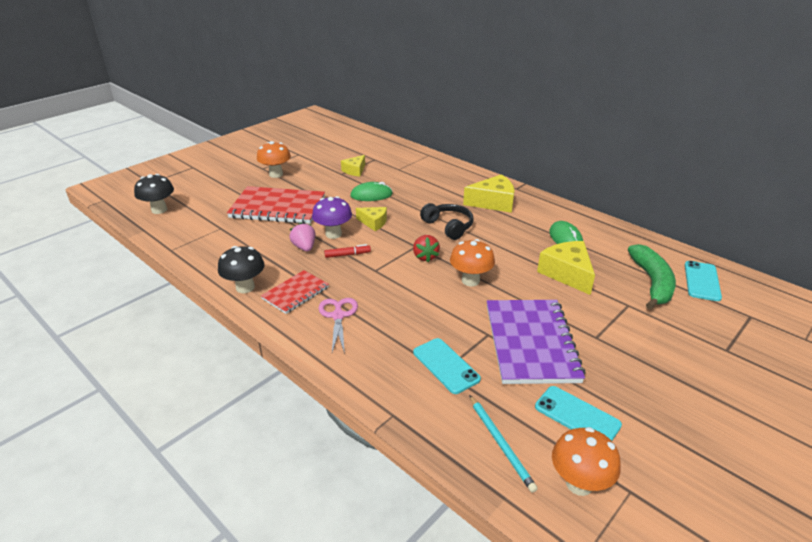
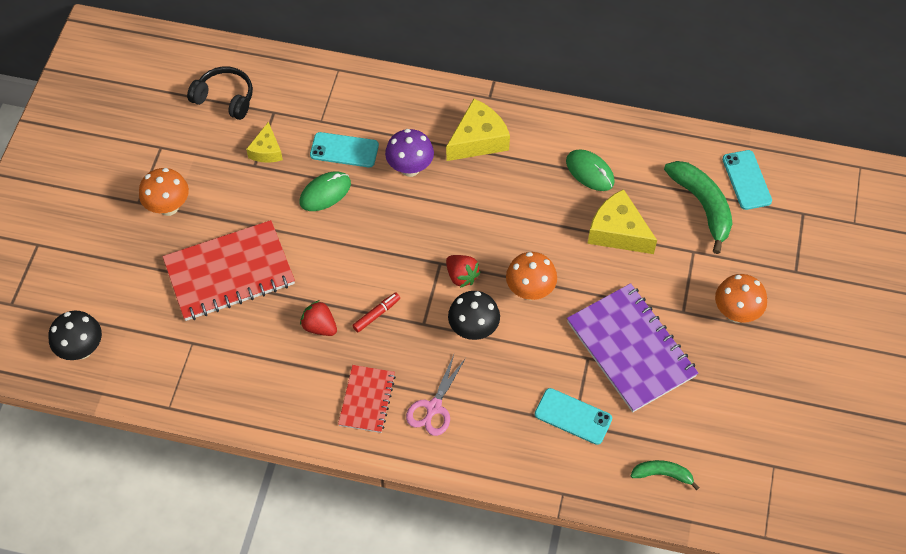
camera: 30 degrees left, 25 degrees up
black mushroom [218,246,265,293] -> black mushroom moved to [448,291,500,340]
pink strawberry [289,222,315,251] -> red strawberry [300,300,337,336]
purple mushroom [312,196,352,239] -> purple mushroom moved to [385,129,434,177]
pink scissors [319,298,358,354] -> pink scissors turned 120 degrees counterclockwise [406,355,466,436]
yellow cheese [356,207,387,231] -> none
black headphones [420,203,474,240] -> black headphones moved to [187,66,253,120]
turquoise pencil [469,395,538,493] -> green banana [631,460,700,490]
turquoise phone [535,386,622,441] -> turquoise phone moved to [310,132,379,168]
orange mushroom [552,427,621,496] -> orange mushroom moved to [715,274,767,322]

